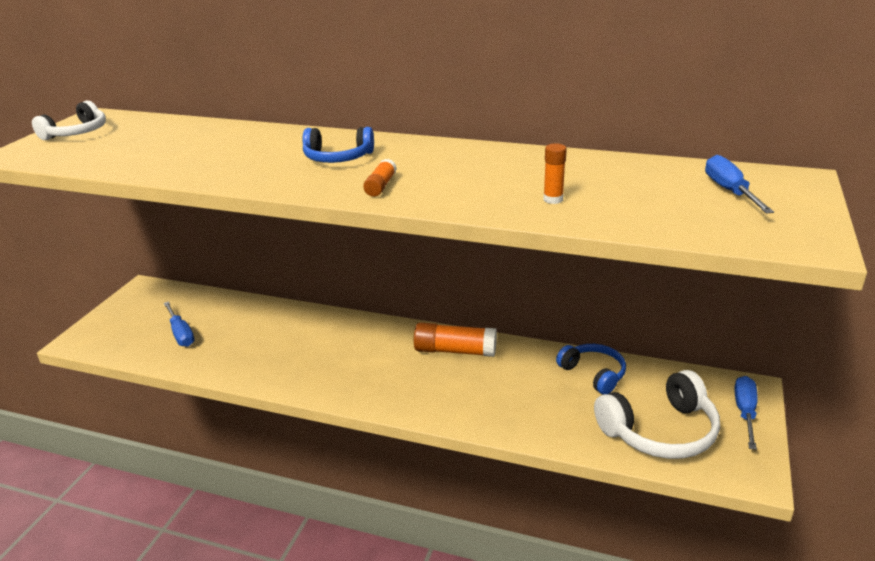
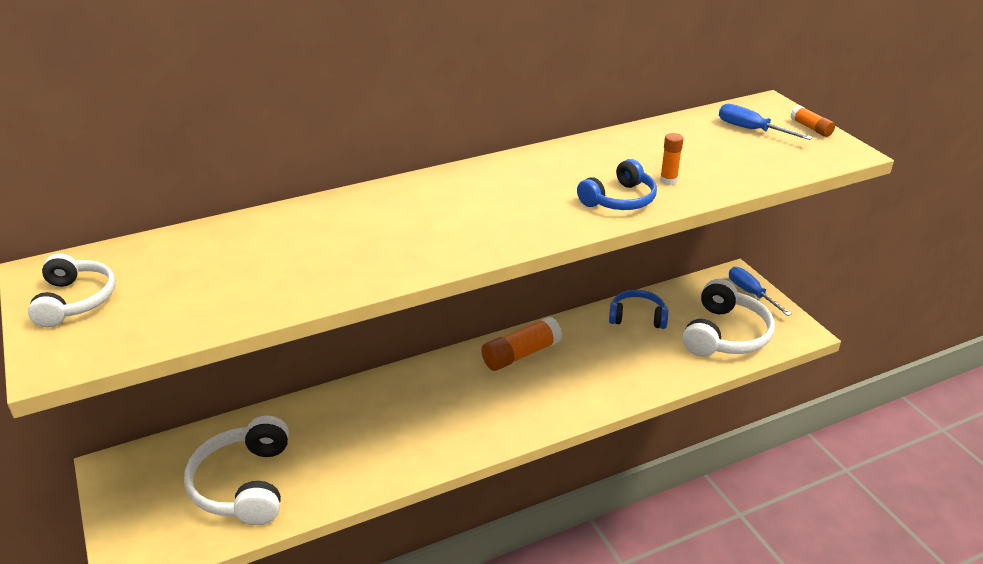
camera: 45 degrees left, 5 degrees up
blue screwdriver [164,302,195,347] -> white headphones [184,416,289,525]
blue headphones [302,127,374,163] -> blue headphones moved to [577,159,657,210]
orange glue stick [363,159,397,197] -> orange glue stick moved to [790,105,835,137]

